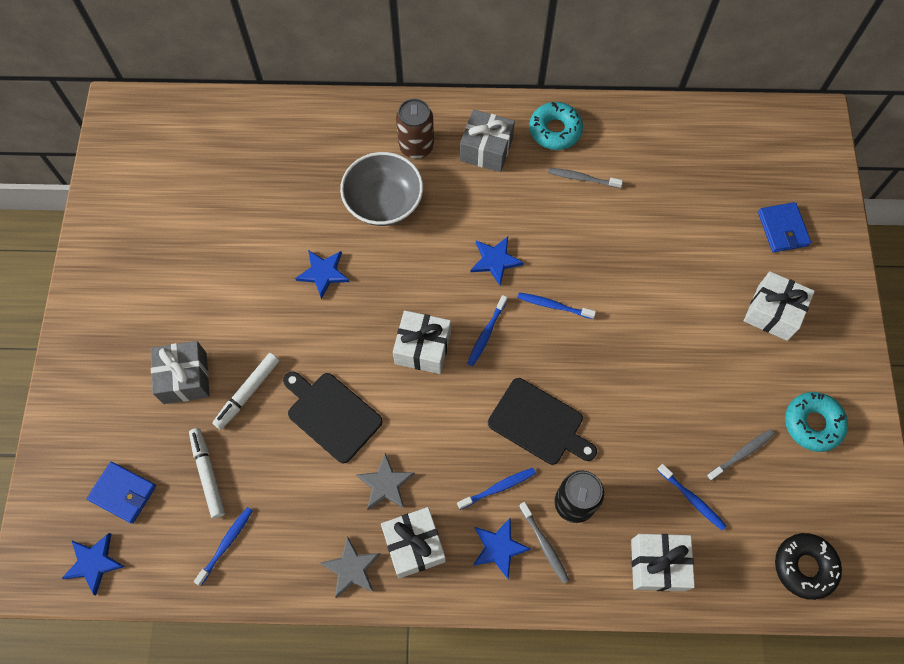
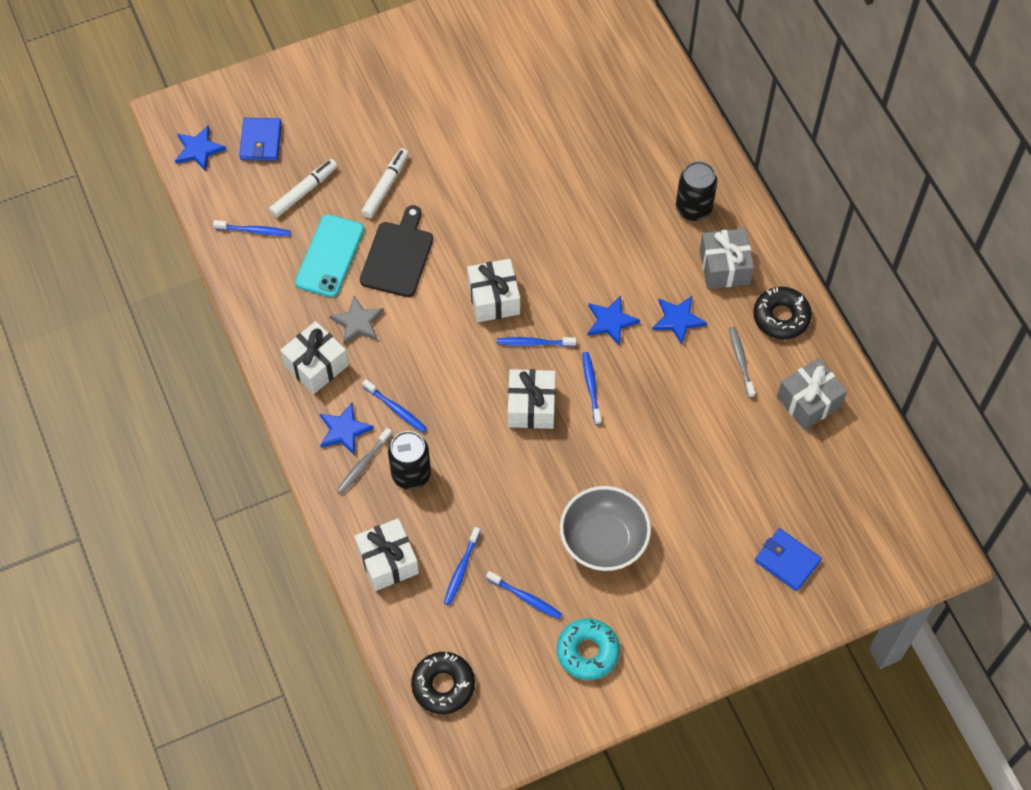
camera: 65 degrees right, 5 degrees down
grey gift [151,341,209,404] -> grey gift moved to [777,358,847,430]
white marker [213,353,279,430] -> white marker turned 105 degrees clockwise [361,148,409,218]
blue star [295,250,350,299] -> blue star moved to [652,296,707,344]
grey star [320,536,380,598] -> none
grey bowl [340,152,423,226] -> grey bowl moved to [560,486,651,571]
brown can [396,99,434,159] -> black can [676,161,717,221]
black cutting board [488,378,597,465] -> none
turquoise donut [529,102,583,150] -> black donut [753,287,812,339]
grey toothbrush [707,429,775,481] -> blue toothbrush [486,571,562,619]
white gift [744,271,815,341] -> white gift moved to [508,369,556,429]
blue wallet [758,202,811,252] -> blue wallet turned 75 degrees clockwise [755,528,822,591]
none -> turquoise phone [295,214,364,297]

